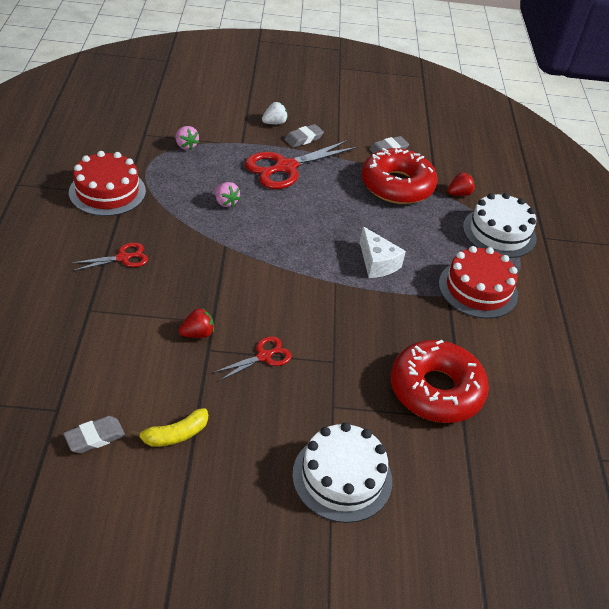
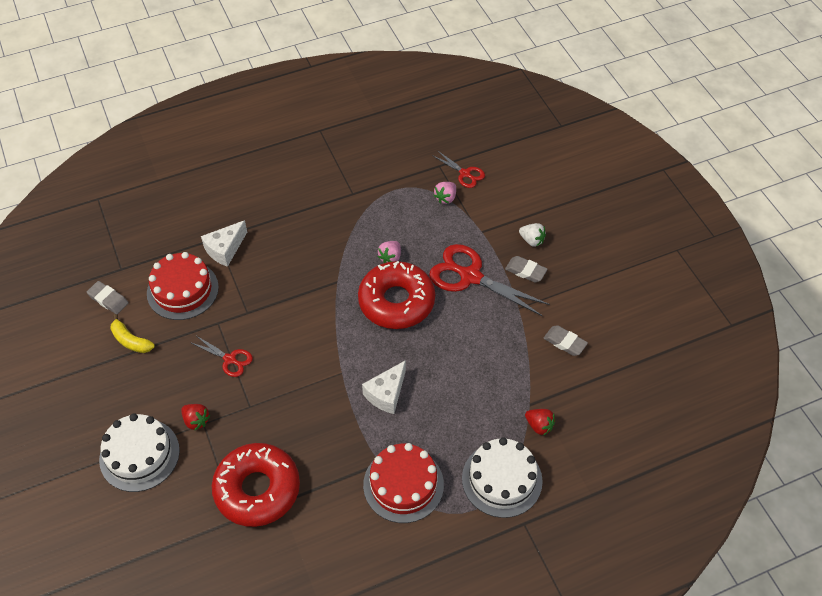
camera: 70 degrees right, 10 degrees up
red cake [69,151,146,216] -> red cake moved to [147,252,219,320]
red scissors [73,242,148,271] -> red scissors moved to [432,150,485,188]
red strawberry [179,308,214,338] -> red strawberry moved to [181,404,210,431]
red donut [361,148,437,204] -> red donut moved to [358,261,435,329]
none -> white cheese [201,220,247,267]

